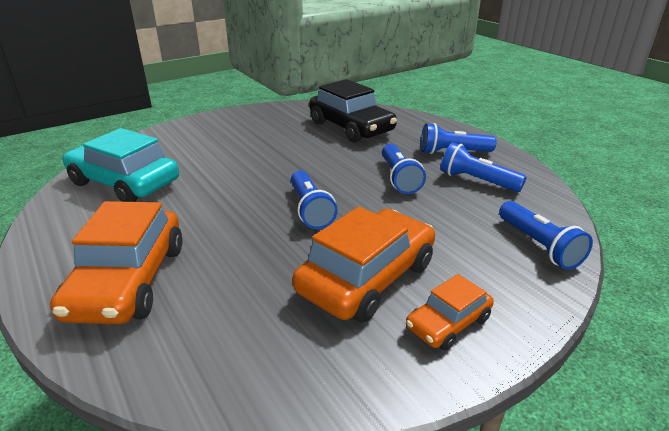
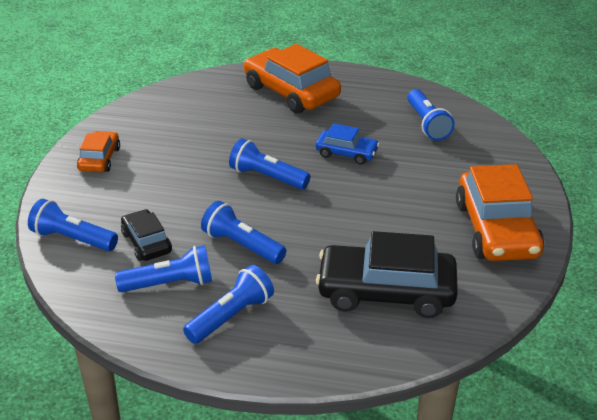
camera: 135 degrees right, 5 degrees up
turquoise car [63,128,179,202] -> blue flashlight [407,89,455,141]
orange car [292,207,435,323] -> orange car moved to [456,164,544,261]
none -> black car [121,209,172,261]
none -> blue car [316,123,380,165]

